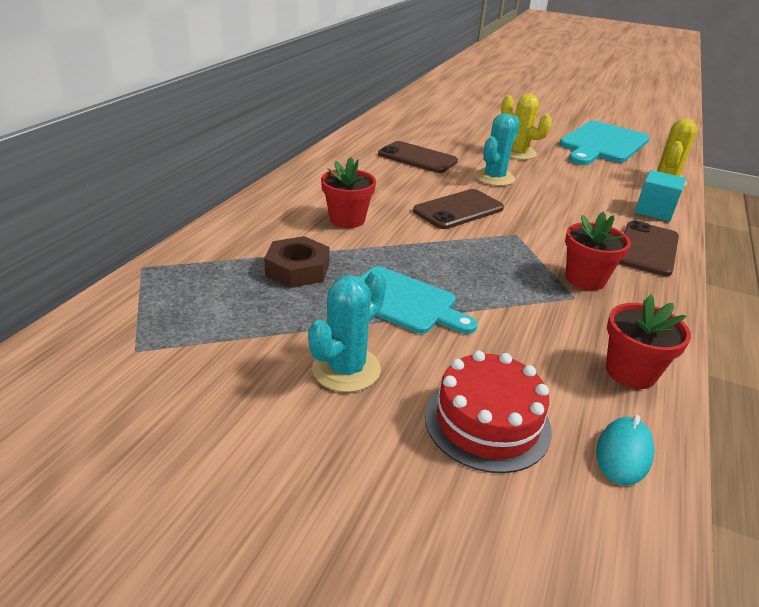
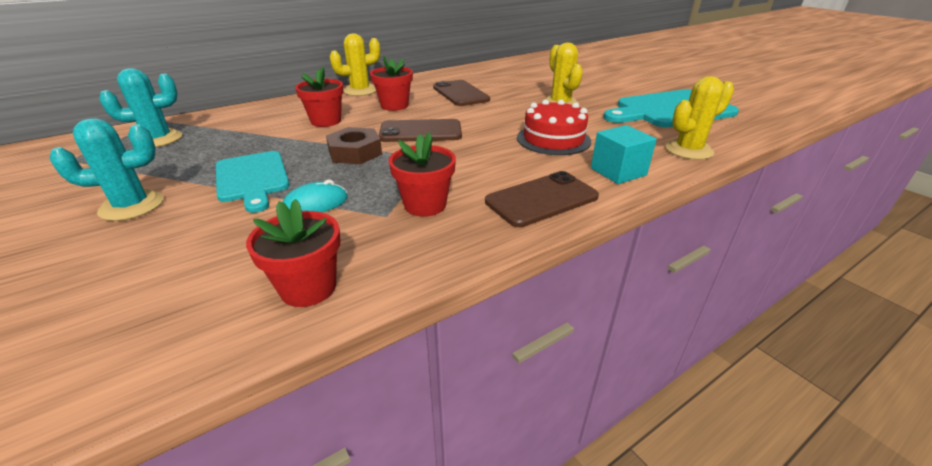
camera: 35 degrees right, 0 degrees up
brown nut [264,236,329,288] -> brown nut moved to [326,127,382,164]
red cake [425,351,552,473] -> red cake moved to [517,99,591,155]
turquoise cactus [475,114,520,186] -> turquoise cactus moved to [99,68,183,147]
turquoise mouse [596,415,655,485] -> turquoise mouse moved to [283,180,348,212]
none -> yellow cactus [329,34,380,96]
none -> red flower pot [370,55,413,111]

